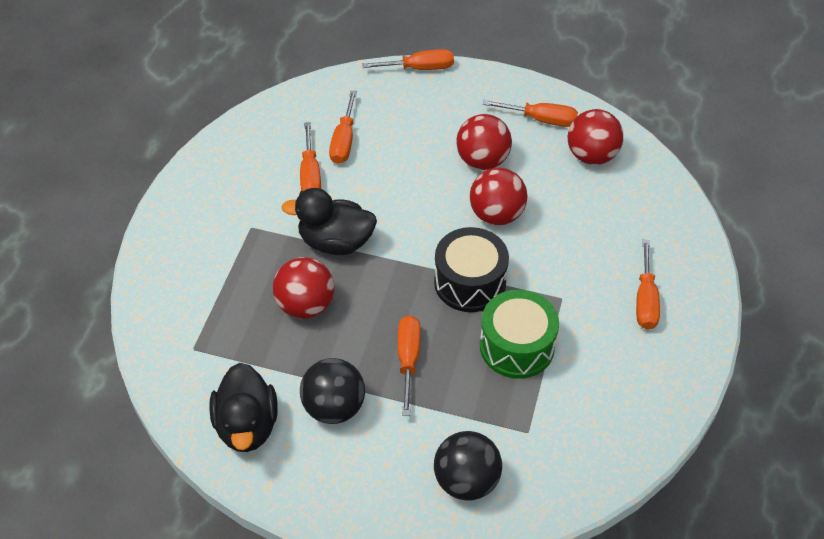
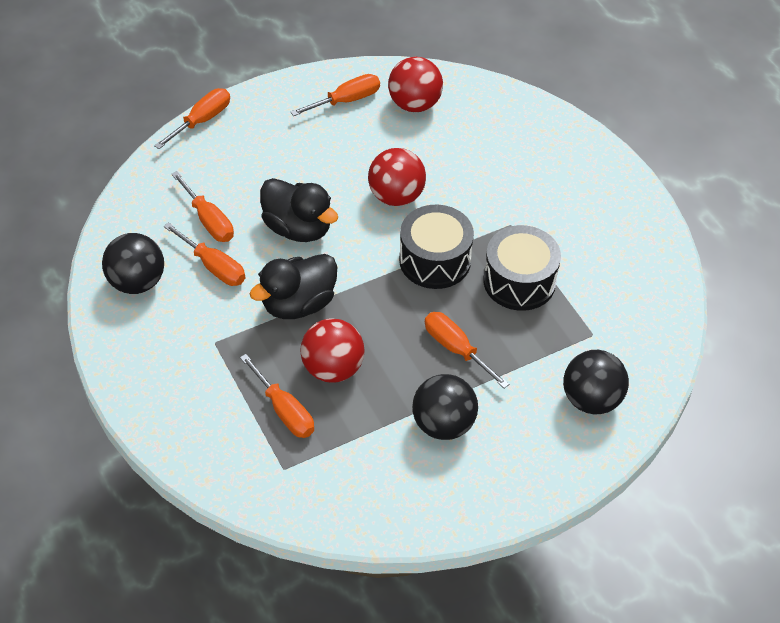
camera: 45 degrees left, 0 degrees up
black duck [209,363,278,452] -> black duck moved to [260,178,338,242]
red ball [456,114,512,170] -> none
green drum [480,290,559,379] -> black drum [483,225,561,311]
orange screwdriver [636,239,660,330] -> orange screwdriver moved to [240,354,314,438]
none -> black ball [102,233,164,294]

